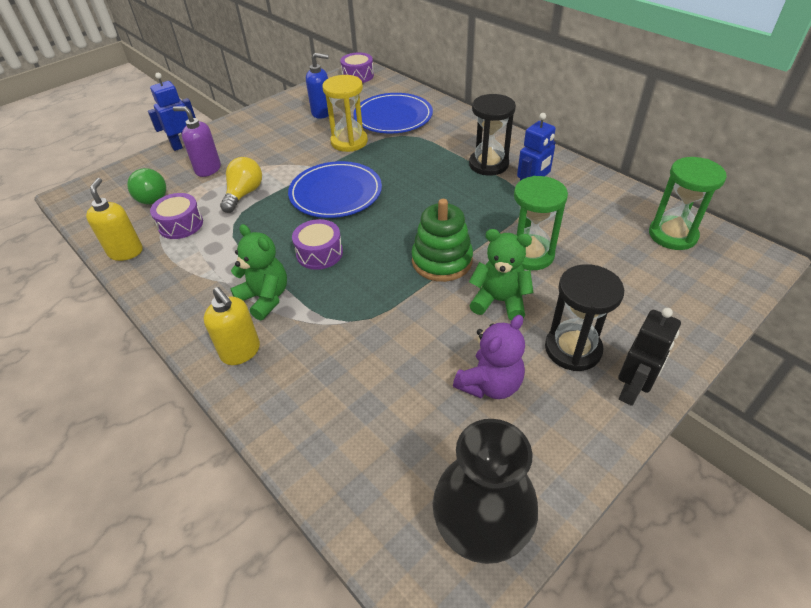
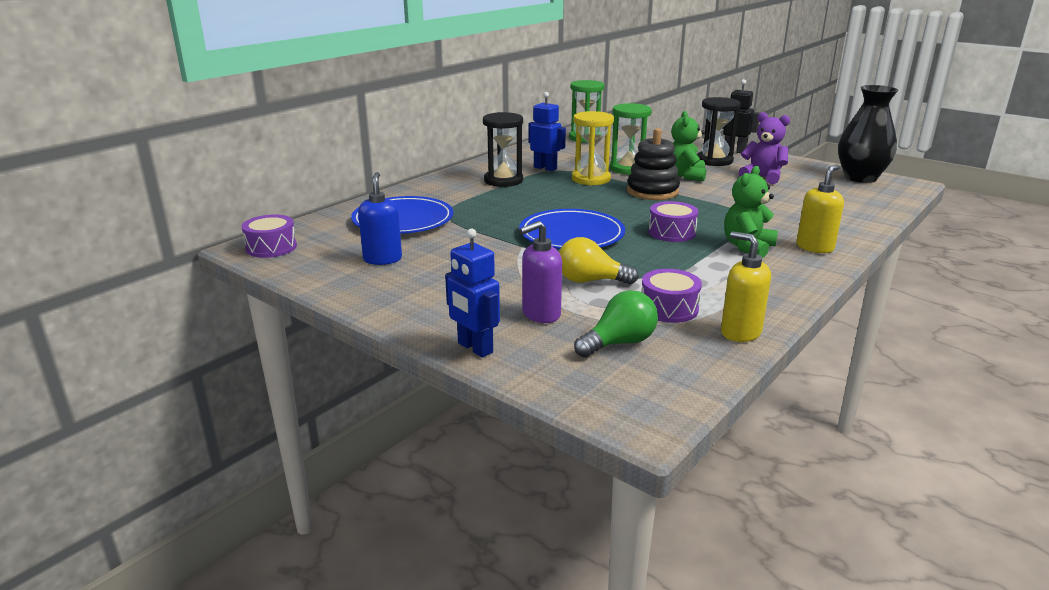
camera: 100 degrees left, 20 degrees down
yellow soap dispenser [86,178,143,261] -> yellow soap dispenser turned 60 degrees clockwise [721,231,771,342]
purple soap dispenser [173,106,221,177] -> purple soap dispenser turned 45 degrees clockwise [519,221,562,323]
yellow hourglass [322,75,368,152] -> yellow hourglass moved to [572,111,614,186]
green stacking toy [411,199,473,282] -> black stacking toy [627,128,680,200]

